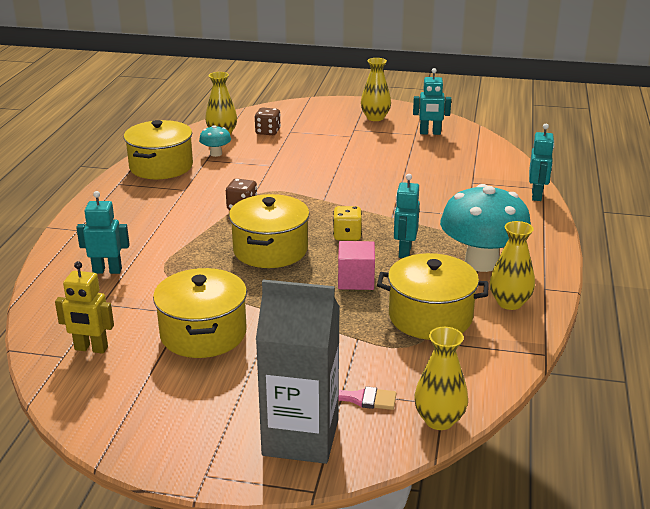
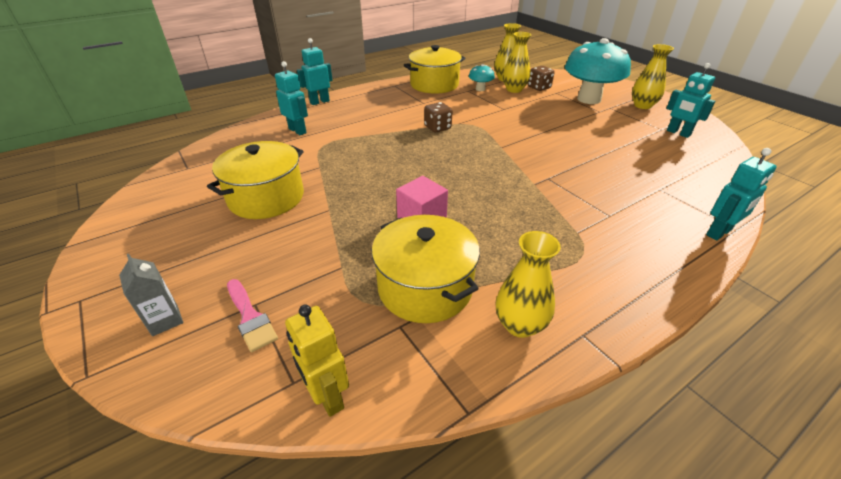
camera: 45 degrees right, 10 degrees up
yellow robot [55,261,114,354] -> yellow robot moved to [285,304,349,417]
yellow pot [229,194,310,268] -> none
grey carton [256,280,340,464] -> grey carton [119,254,183,336], size x0.43
yellow dice [333,206,362,241] -> none
turquoise robot [394,174,420,258] -> turquoise robot moved to [297,38,333,105]
yellow vase [414,327,468,430] -> yellow vase moved to [503,32,531,93]
turquoise mushroom [440,184,531,272] -> turquoise mushroom moved to [565,38,631,104]

